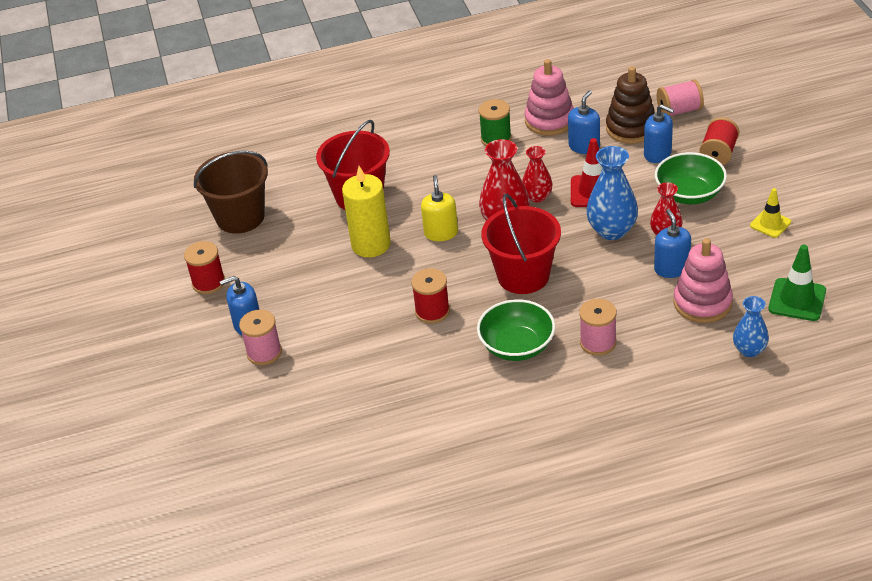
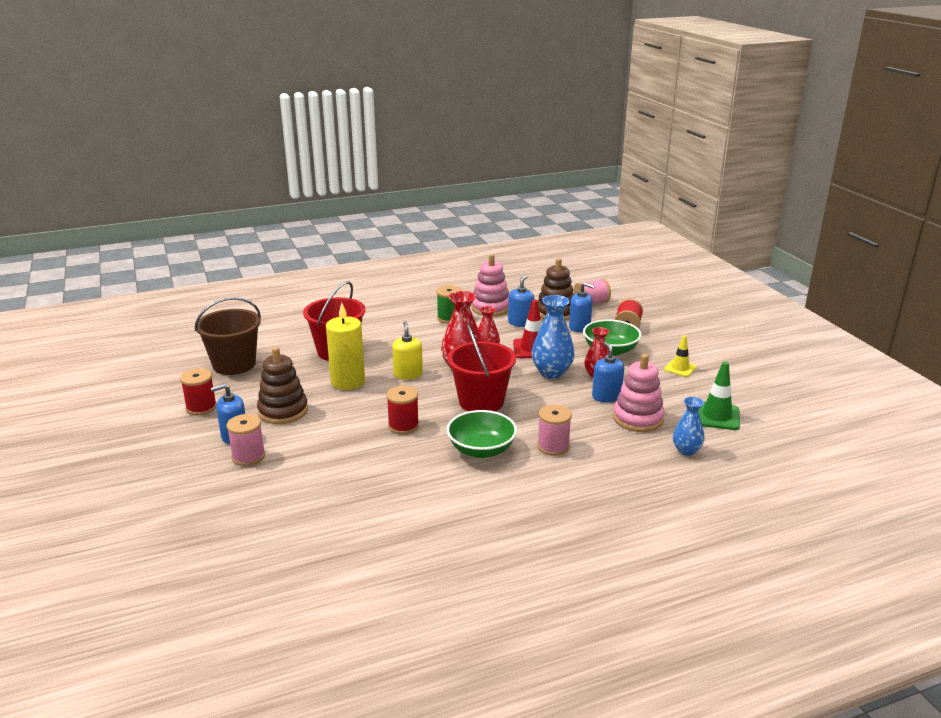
camera: 10 degrees left, 15 degrees down
none -> brown stacking toy [257,347,308,424]

